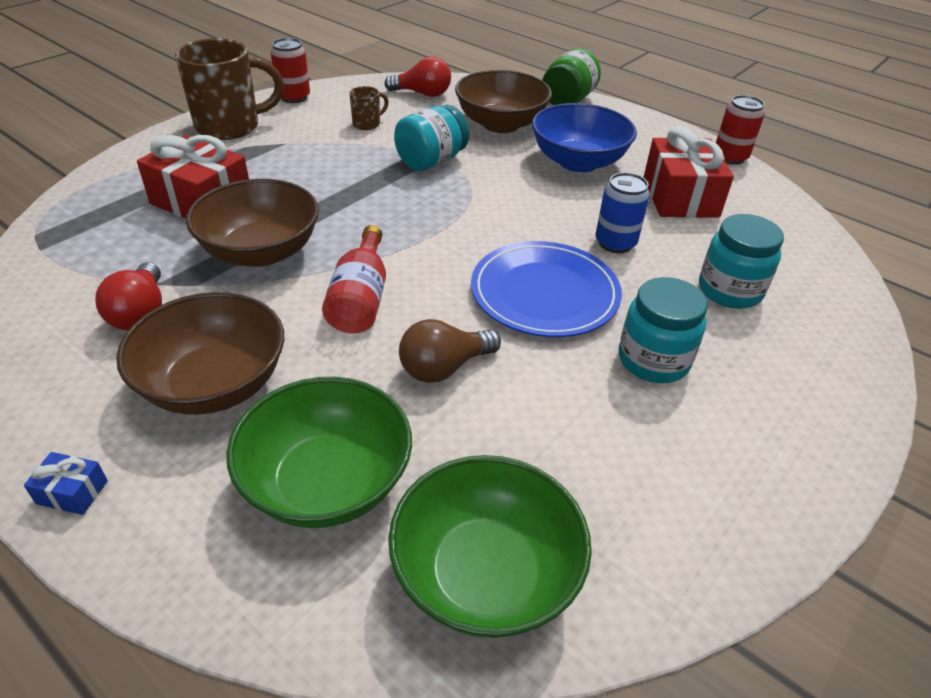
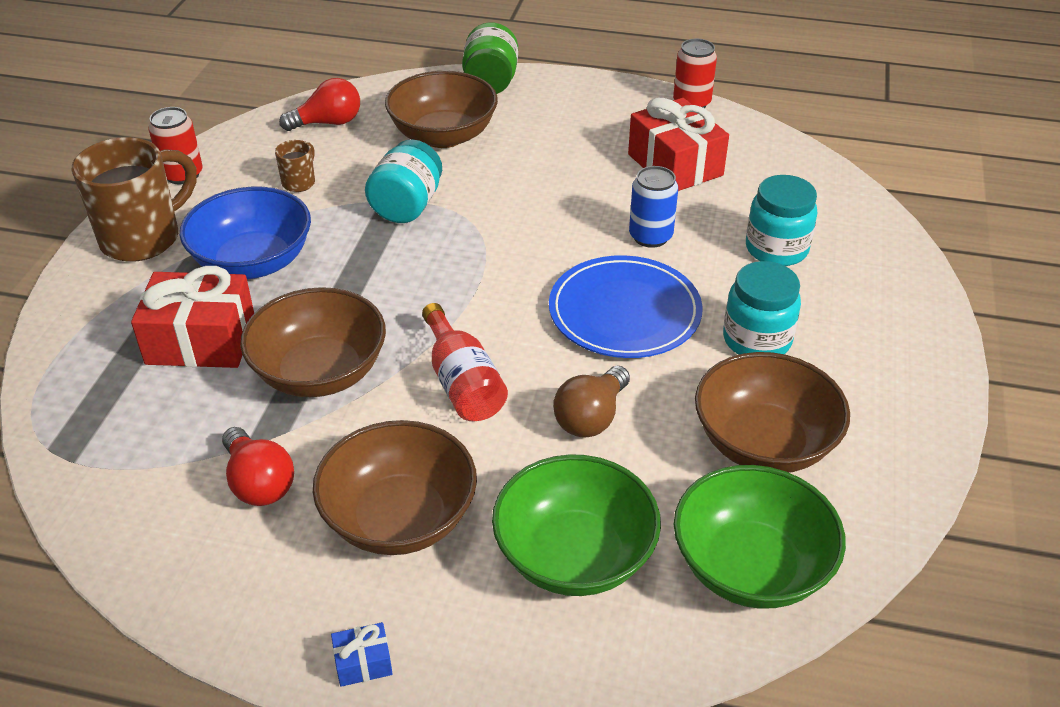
camera: 25 degrees left, 0 degrees up
blue bowl [532,103,637,172] -> blue bowl moved to [180,187,311,279]
none -> brown bowl [695,352,850,473]

